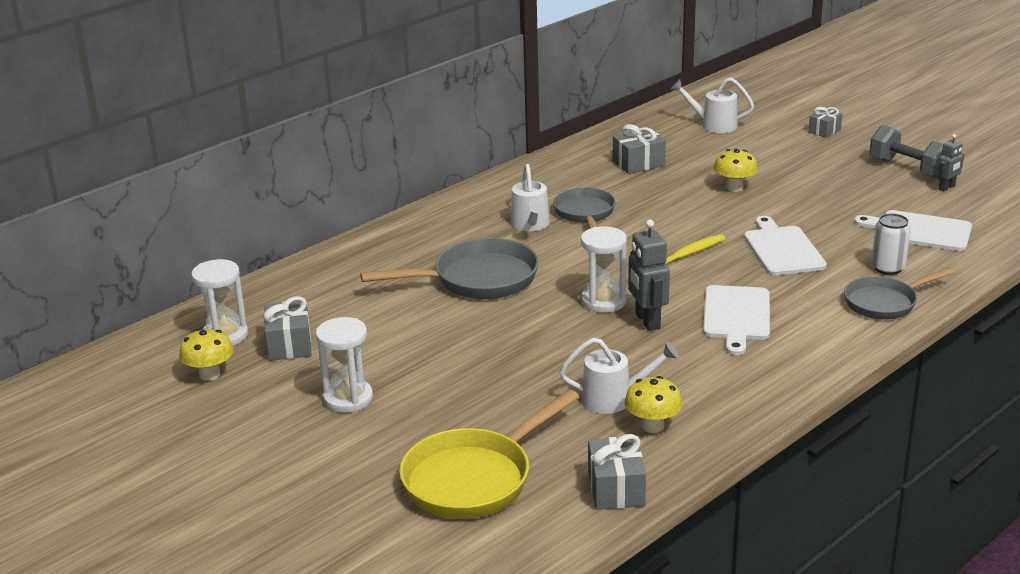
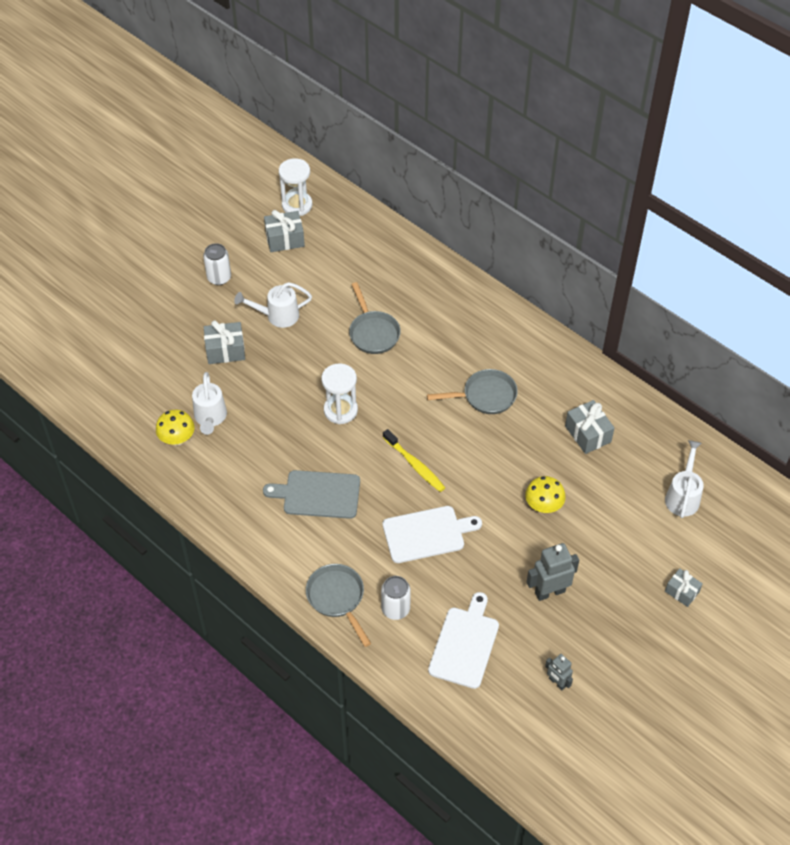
camera: 85 degrees right, 25 degrees up
yellow mushroom [179,328,234,381] -> none
white hourglass [316,317,373,413] -> white can [203,243,231,285]
grey pan [360,238,539,299] -> grey pan [349,282,401,354], size x0.66
yellow pan [399,389,579,519] -> none
white watering can [511,164,550,231] -> white watering can moved to [234,282,312,328]
grey gift [588,434,646,510] -> grey gift moved to [204,320,245,364]
grey robot [628,220,670,331] -> grey robot moved to [527,543,579,601]
white cutting board [703,285,770,355] -> grey cutting board [263,470,360,519]
grey dumbbell [869,125,943,179] -> none

